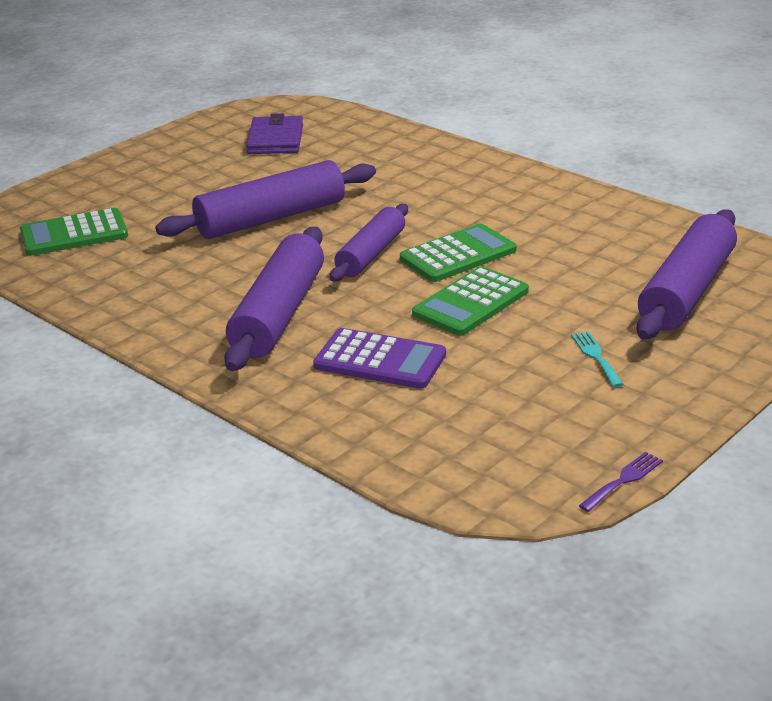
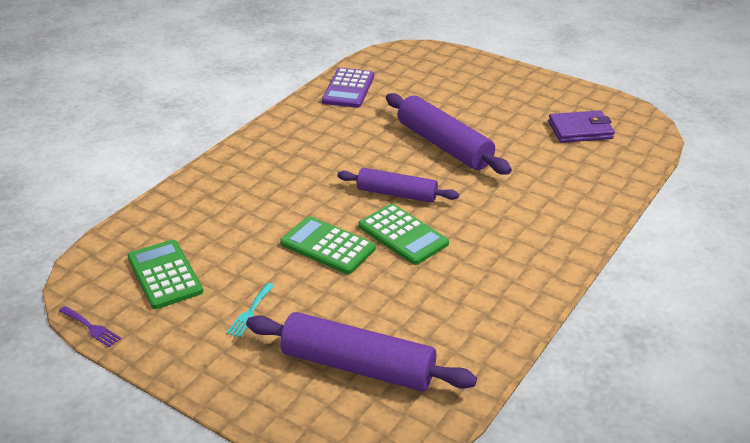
camera: 80 degrees right, 5 degrees up
green calculator [20,208,128,256] -> green calculator moved to [127,240,203,309]
purple rolling pin [224,227,324,371] -> none
purple calculator [313,328,446,389] -> purple calculator moved to [322,68,374,108]
turquoise fork [571,331,623,387] -> turquoise fork turned 135 degrees clockwise [226,283,274,337]

